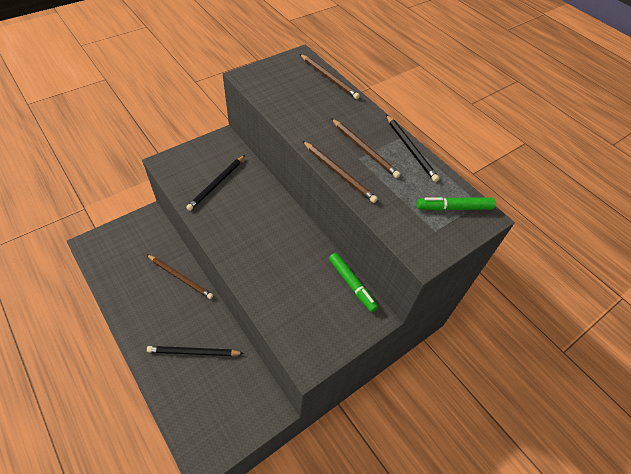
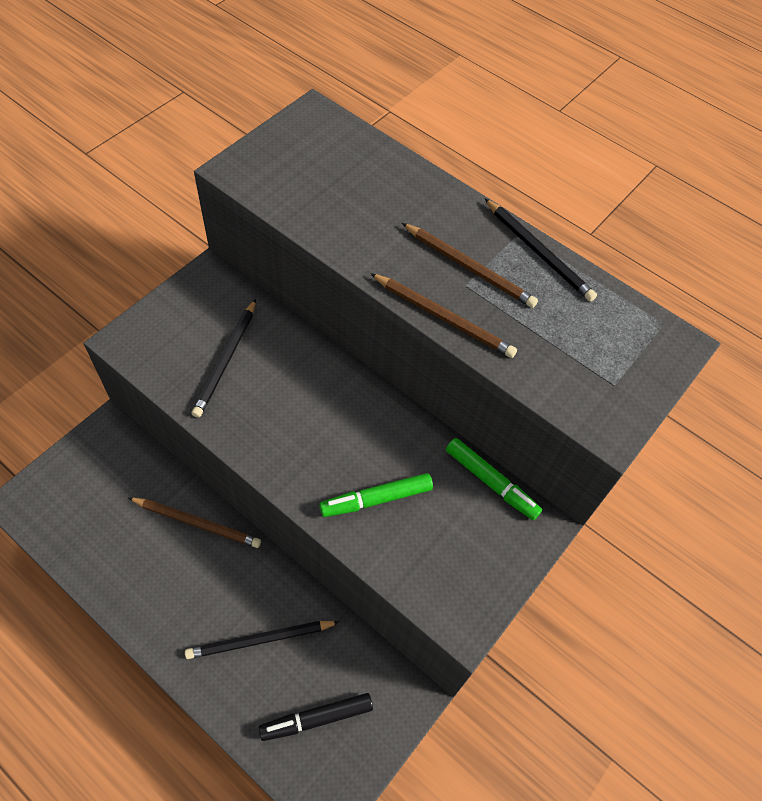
camera: 15 degrees left, 5 degrees up
brown pencil [300,54,360,99] -> none
green marker [416,197,495,211] -> green marker moved to [319,473,433,517]
none -> black marker [259,693,373,741]

